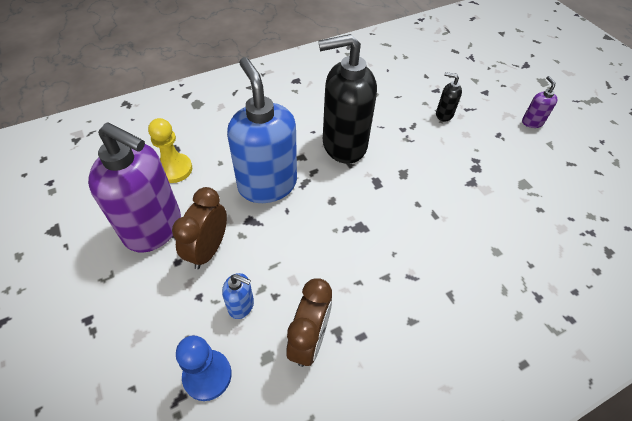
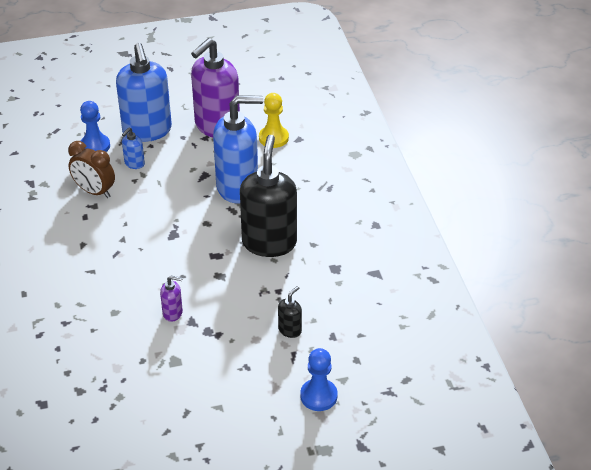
camera: 105 degrees right, 10 degrees down
brown clock [172,187,227,269] -> none
purple soap dispenser [522,76,558,128] -> purple soap dispenser moved to [160,276,183,322]
none -> blue soap dispenser [116,43,172,142]
none -> blue pawn [300,348,338,411]

